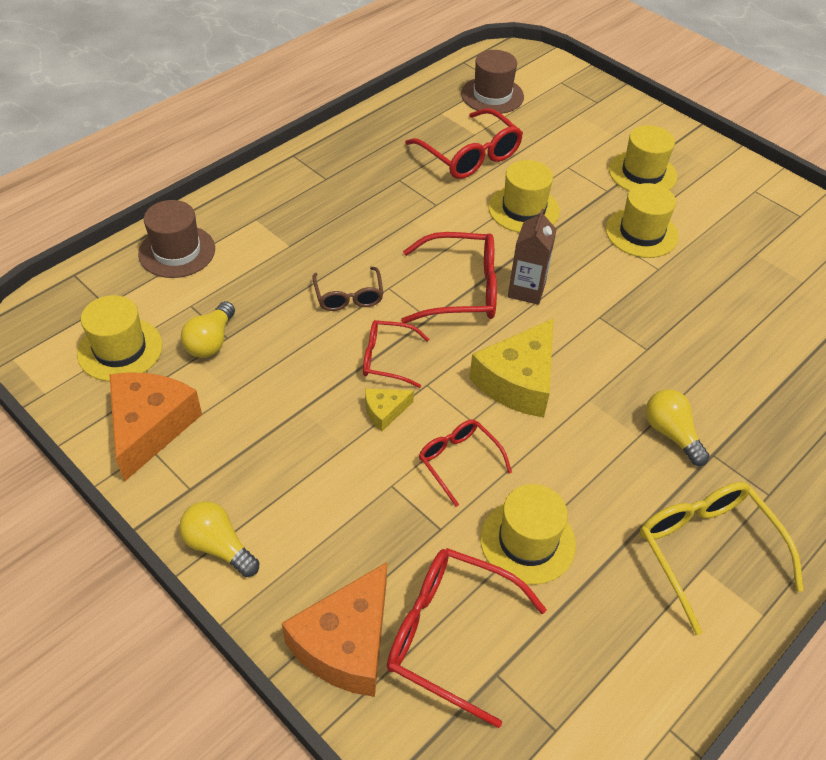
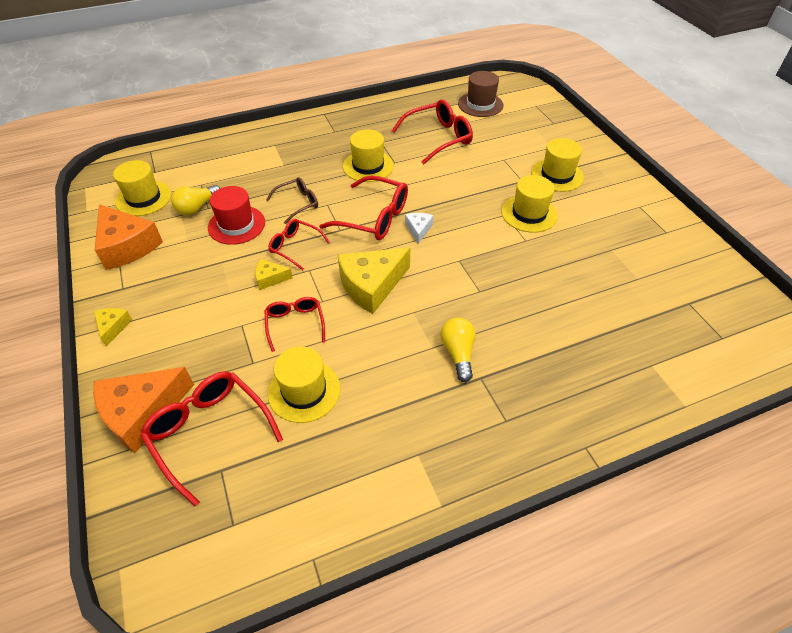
camera: 25 degrees right, 0 degrees up
orange cheese [109,372,202,482] -> orange cheese turned 105 degrees clockwise [95,204,163,270]
brown hat [138,200,215,278] -> none
yellow light bulb [179,501,259,577] -> yellow cheese [94,308,132,347]
brown glasses [312,267,384,311] -> brown glasses turned 135 degrees counterclockwise [266,177,318,224]
red glasses [405,108,523,179] -> red glasses turned 105 degrees counterclockwise [392,99,473,164]
yellow hat [488,160,560,233] -> yellow hat moved to [343,130,394,182]
brown carton [508,209,557,305] -> white cheese [405,213,433,244]
yellow glasses [640,482,803,635] -> none
none -> red hat [208,186,265,245]

